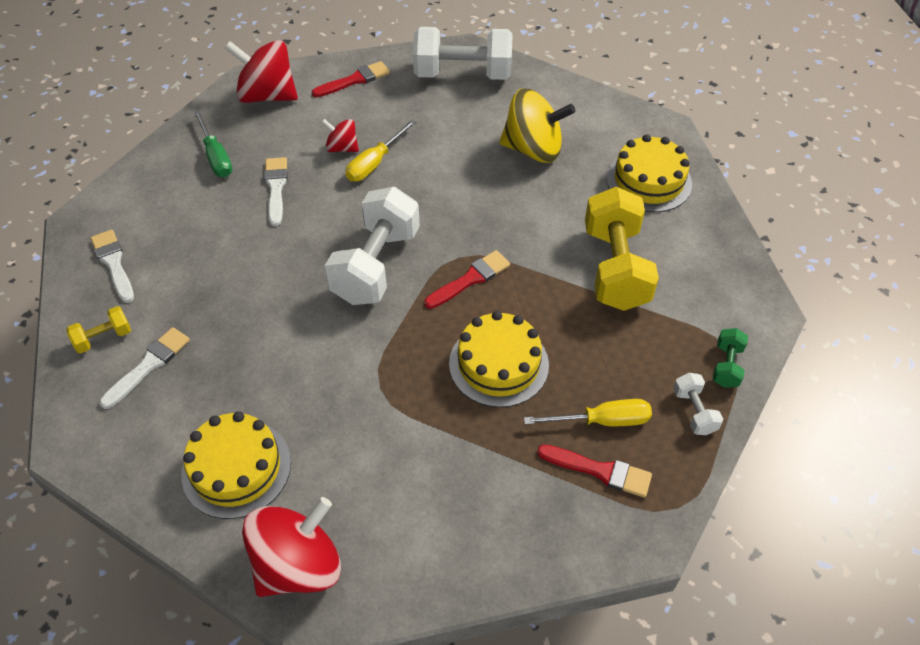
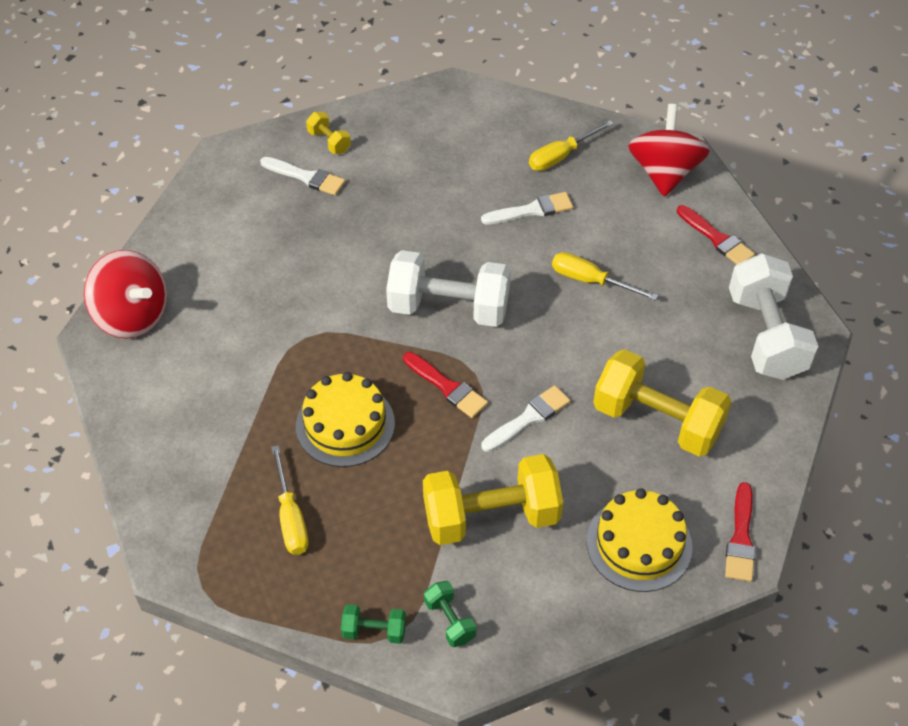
camera: 80 degrees right, 0 degrees up
white brush [91,230,134,303] -> white brush moved to [482,385,570,452]
yellow cake [181,411,291,519] -> none
green screwdriver [194,110,233,177] -> yellow screwdriver [529,120,614,171]
red spinning top [321,119,359,152] -> none
yellow spinning top [499,88,575,163] -> yellow dumbbell [593,349,731,457]
red brush [537,445,652,498] -> red brush moved to [725,482,756,582]
white dumbbell [673,373,723,435] -> none
none -> green dumbbell [424,581,476,647]

